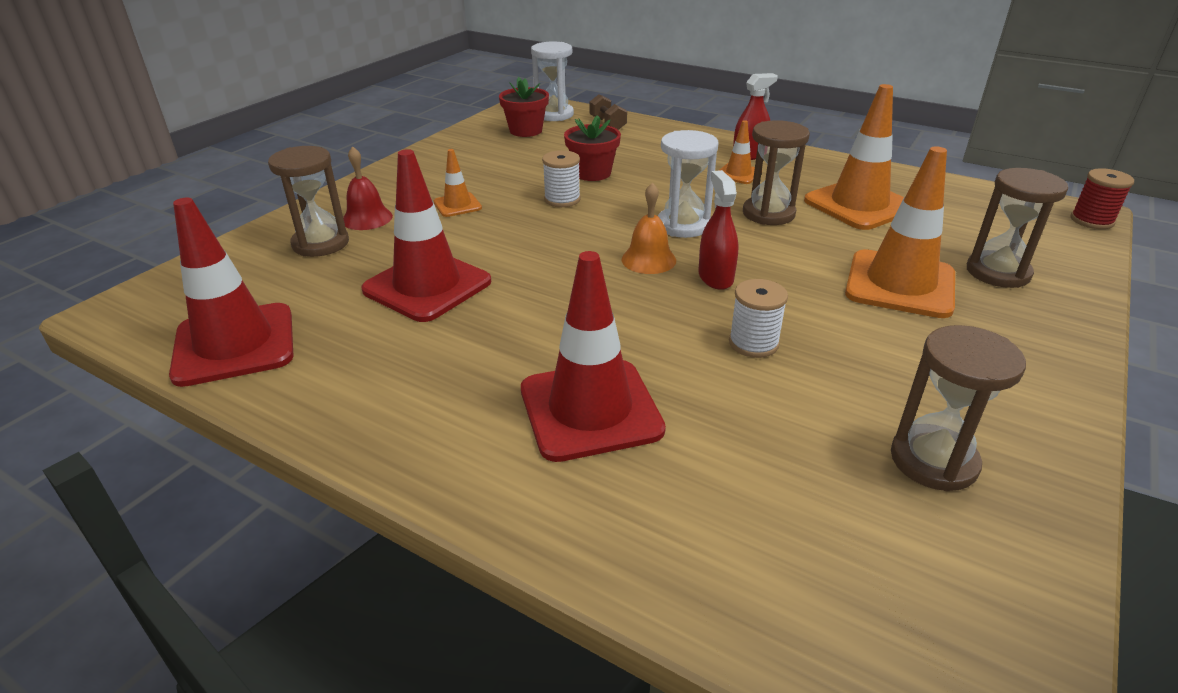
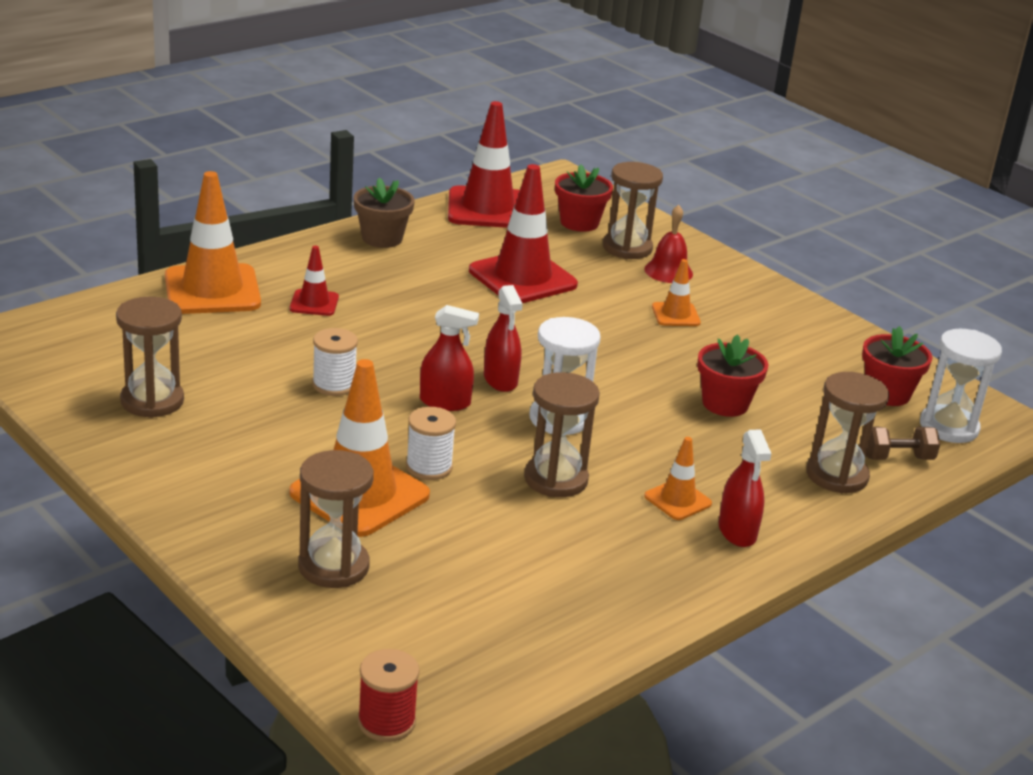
camera: 105 degrees right, 5 degrees down
red traffic cone [521,251,666,462] -> red traffic cone [290,246,339,316], size x0.50
white spool [542,150,581,207] -> white spool moved to [406,407,456,480]
orange bell [622,182,676,274] -> red spray bottle [484,285,523,392]
orange traffic cone [804,84,904,230] -> orange traffic cone moved to [165,171,261,314]
none -> brown flower pot [354,178,415,248]
none -> red flower pot [555,164,613,232]
none -> brown hourglass [806,372,889,493]

